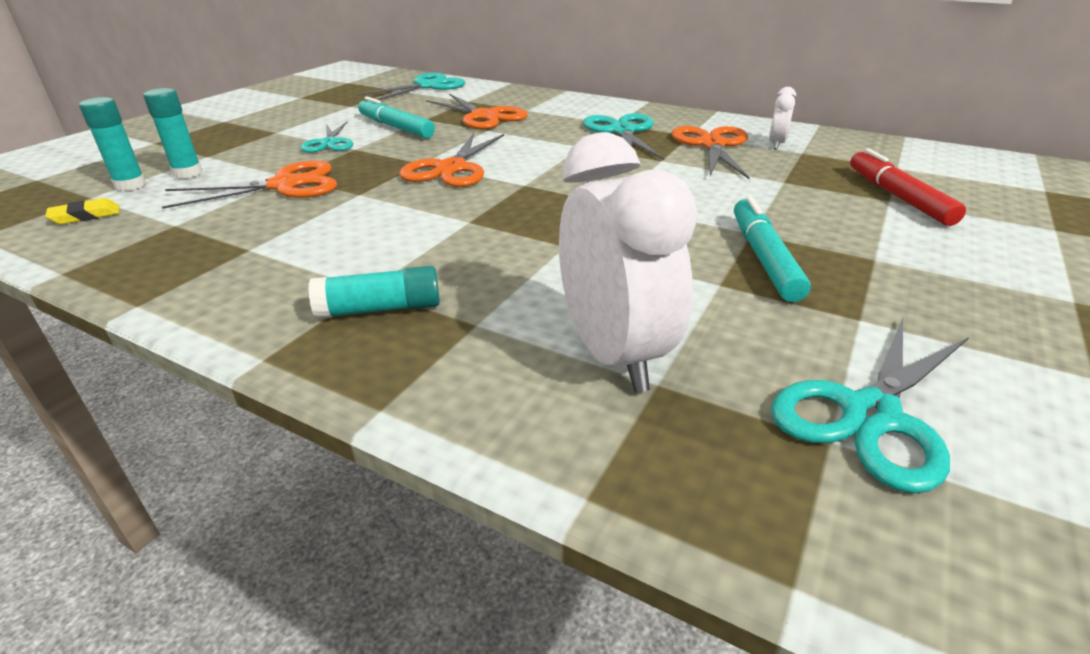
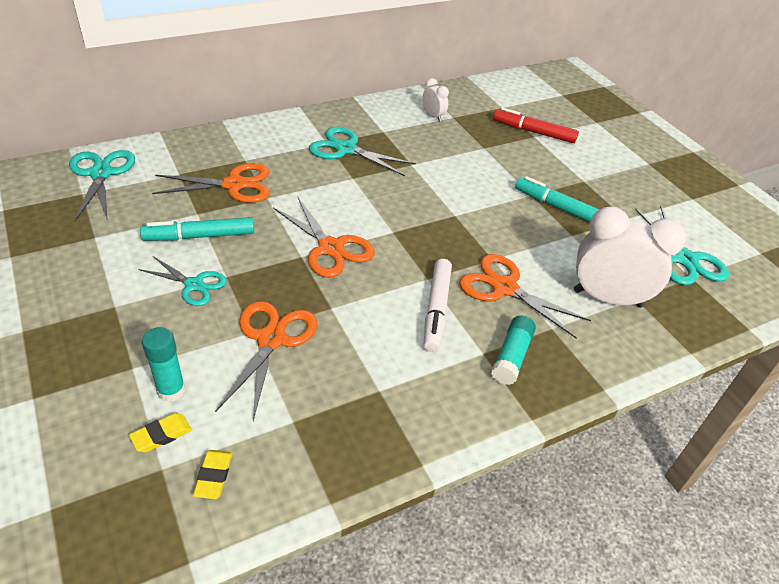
camera: 60 degrees left, 10 degrees up
turquoise glue stick [79,97,146,191] -> yellow eraser [129,413,192,452]
orange scissors [671,126,750,179] -> orange scissors moved to [459,254,591,339]
none -> white marker [424,259,452,352]

